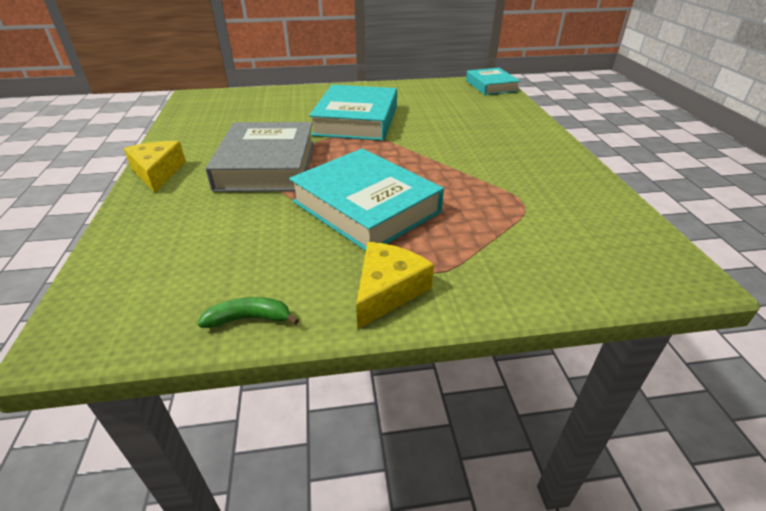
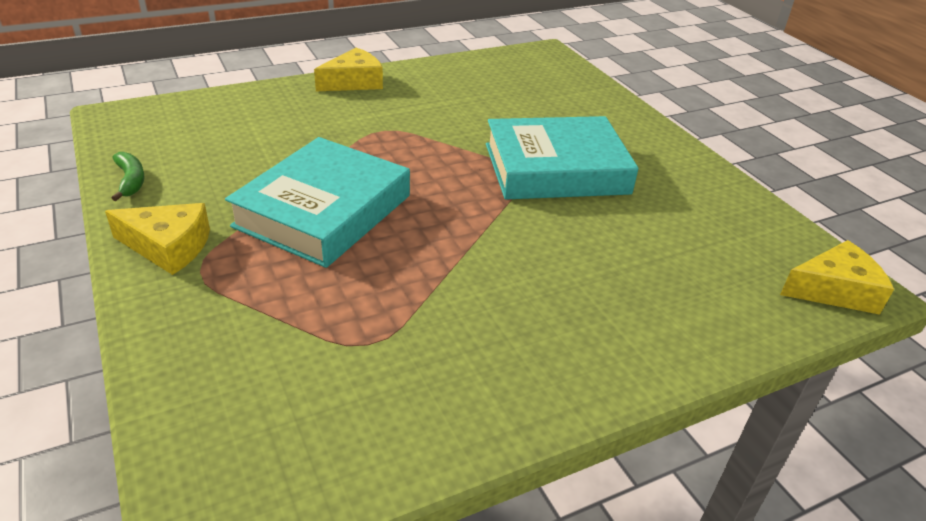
camera: 70 degrees right, 0 degrees up
grey book [205,122,314,192] -> none
turquoise book [466,68,520,95] -> yellow cheese [780,240,894,315]

